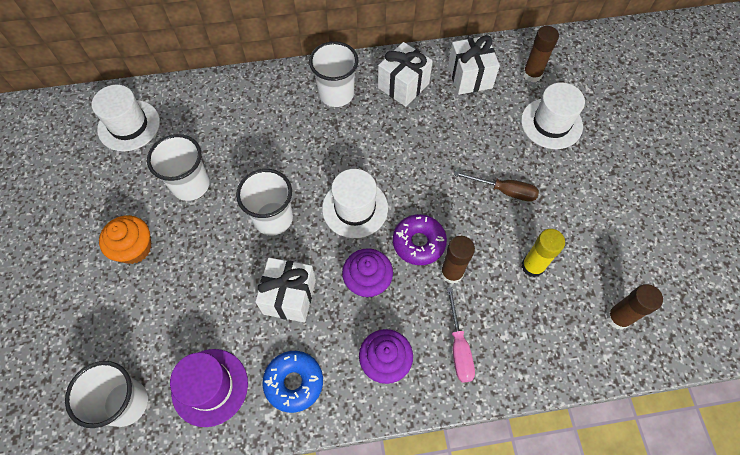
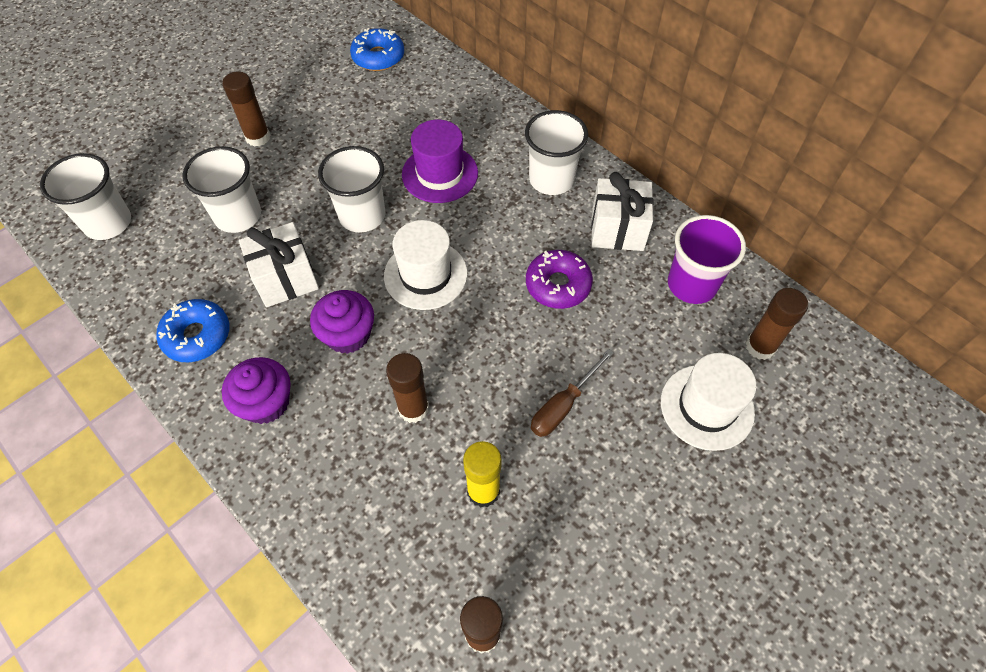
camera: 55 degrees right, 5 degrees down
white hat [92,85,160,151] -> blue donut [350,28,404,71]
orange cupcake [99,215,152,264] -> brown glue stick [222,72,271,147]
white cup [147,134,210,201] -> white cup moved to [182,146,261,233]
purple hat [170,349,248,427] -> purple hat moved to [402,119,478,203]
purple donut [393,214,447,265] -> purple donut moved to [526,250,593,309]
pink screwdriver [447,288,475,382] -> none
white gift [448,35,500,95] -> purple cup [668,215,746,304]
brown screwdriver [454,171,539,202] -> brown screwdriver turned 60 degrees clockwise [531,349,614,437]

